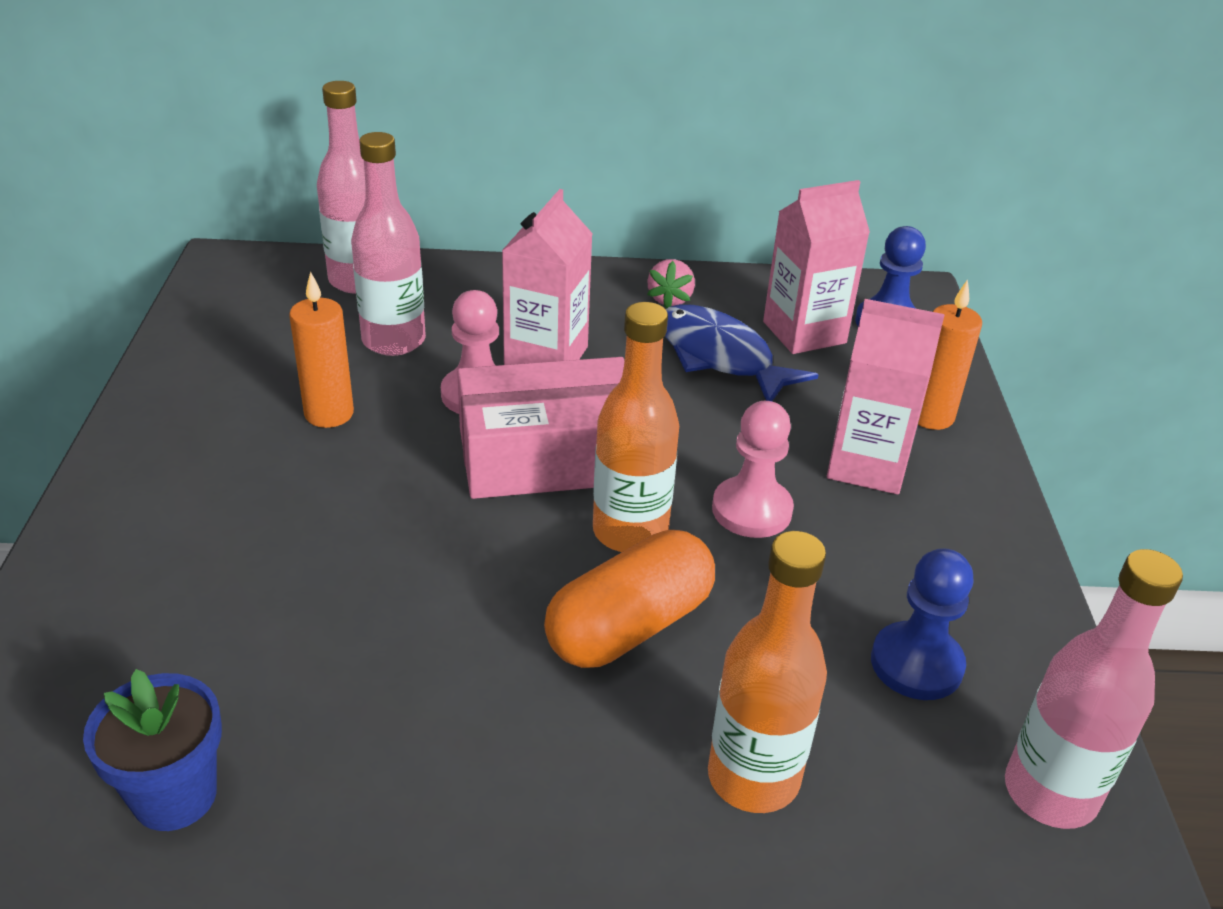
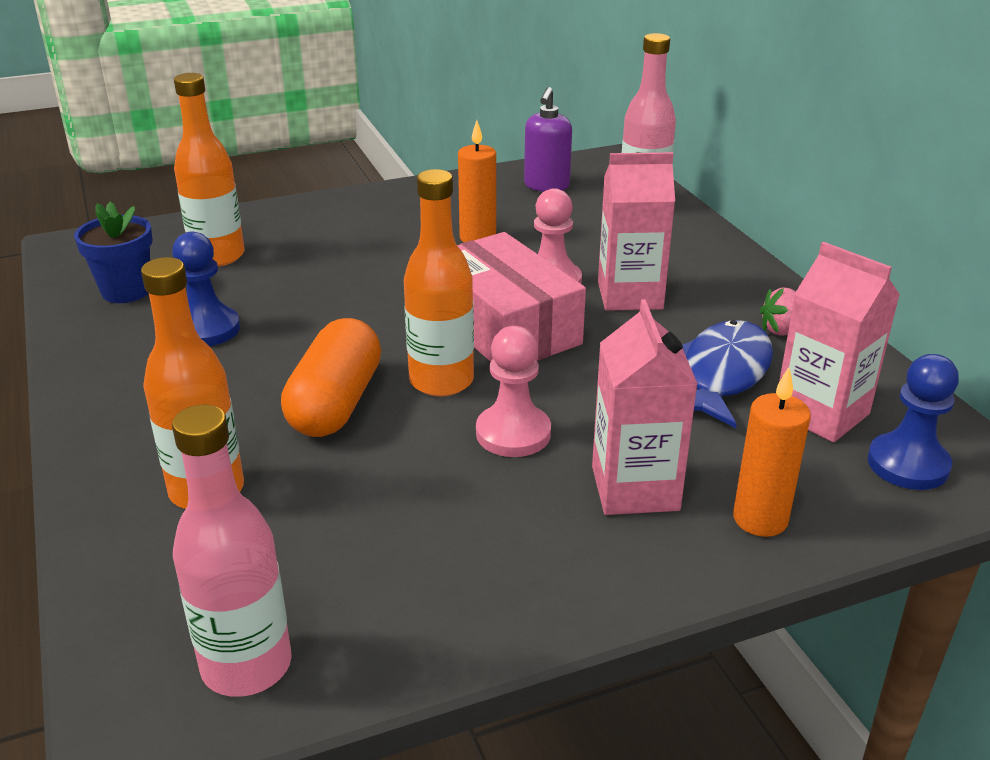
camera: 70 degrees right, 5 degrees down
pink bottle [351,132,426,356] -> none
orange capsule [544,530,715,668] -> orange capsule turned 75 degrees clockwise [281,318,381,437]
blue pawn [871,548,974,700] -> blue pawn moved to [172,231,240,346]
none -> orange bottle [174,73,245,267]
none -> purple soap dispenser [524,87,572,192]

